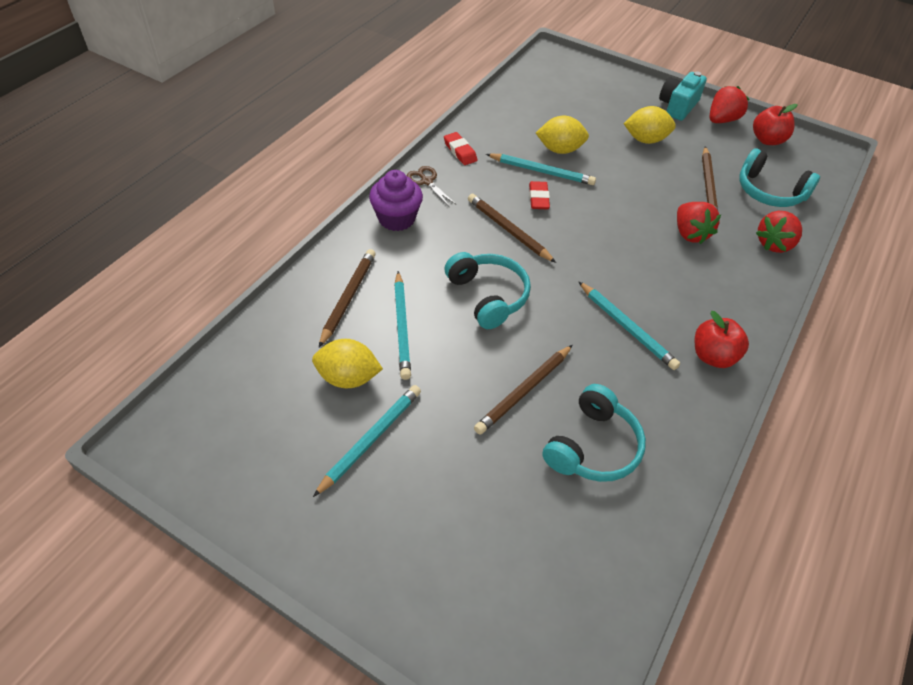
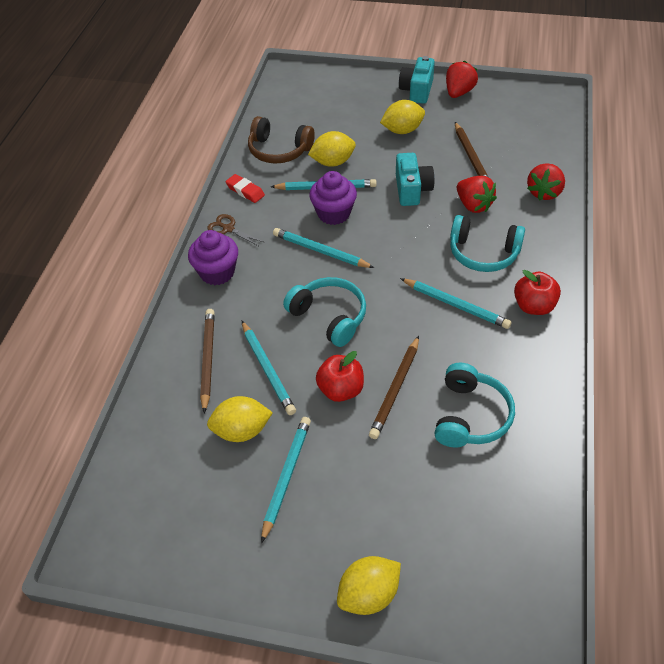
camera: 15 degrees left, 0 degrees up
brown pencil [468,194,556,263] -> turquoise pencil [273,228,374,268]
red eraser [529,181,550,209] -> purple cupcake [309,171,357,225]
turquoise headphones [739,148,820,207] -> turquoise headphones moved to [450,215,525,272]
red apple [753,104,797,145] -> red apple moved to [316,351,364,402]
none -> brown headphones [248,116,315,164]
none -> yellow lemon [337,556,401,615]
none -> turquoise camera [396,153,435,206]

